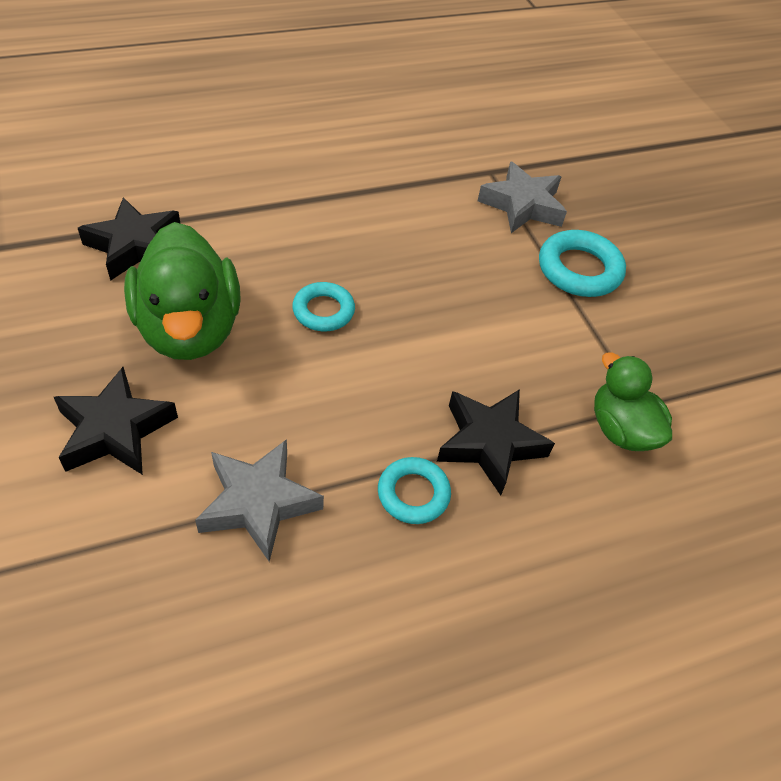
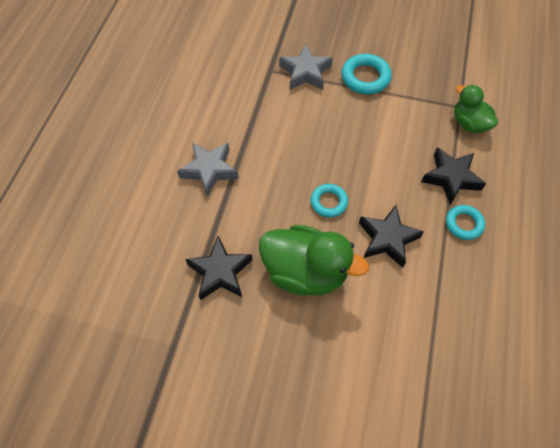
camera: 50 degrees left, 10 degrees up
black star [54,367,178,475] -> black star moved to [359,205,424,268]
grey star [195,439,324,562] -> grey star moved to [177,142,239,197]
green duck [594,352,672,451] -> green duck turned 45 degrees clockwise [454,85,498,133]

